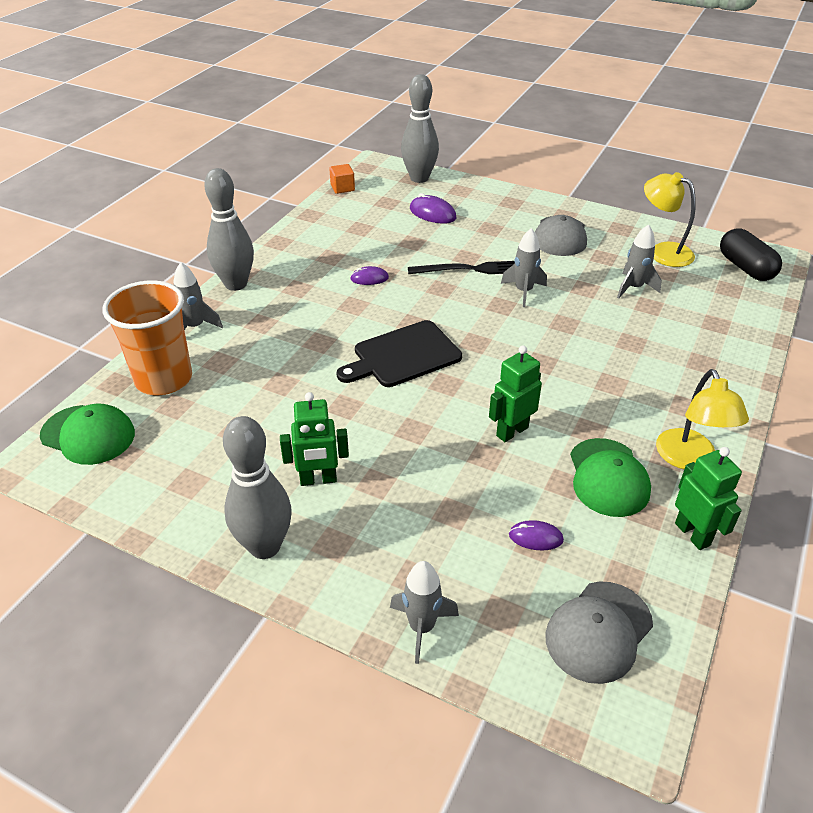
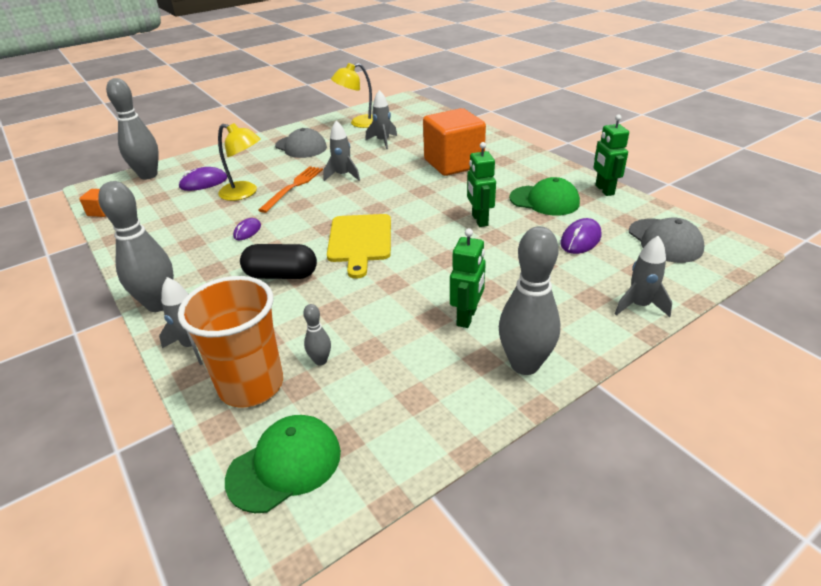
camera: 60 degrees left, 5 degrees down
black cutting board [337,320,462,387] -> yellow cutting board [327,214,391,279]
black fork [408,261,515,274] -> orange fork [258,166,323,213]
purple mouse [509,520,564,551] -> purple mouse [561,218,601,254], size x1.53
yellow lamp [656,369,749,469] -> yellow lamp moved to [218,123,261,201]
green robot [675,447,742,550] -> green robot turned 105 degrees counterclockwise [594,115,629,196]
black capsule [720,228,782,281] -> black capsule moved to [240,244,317,279]
none -> grey bowling pin [303,304,331,365]
none -> orange cube [423,108,486,176]

